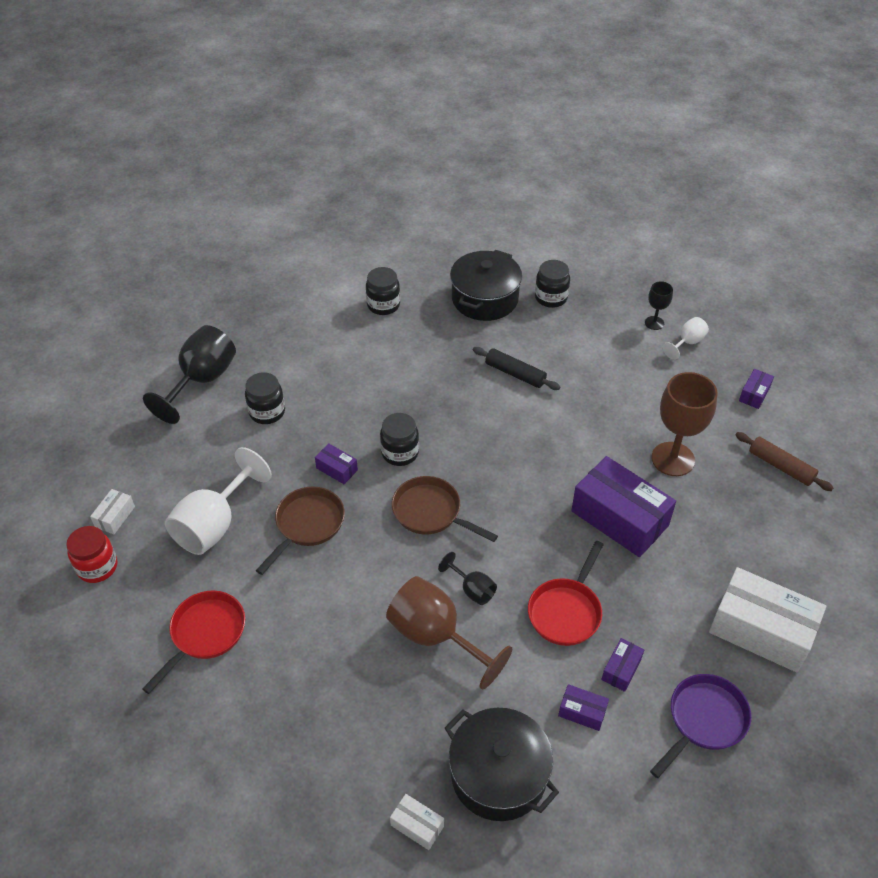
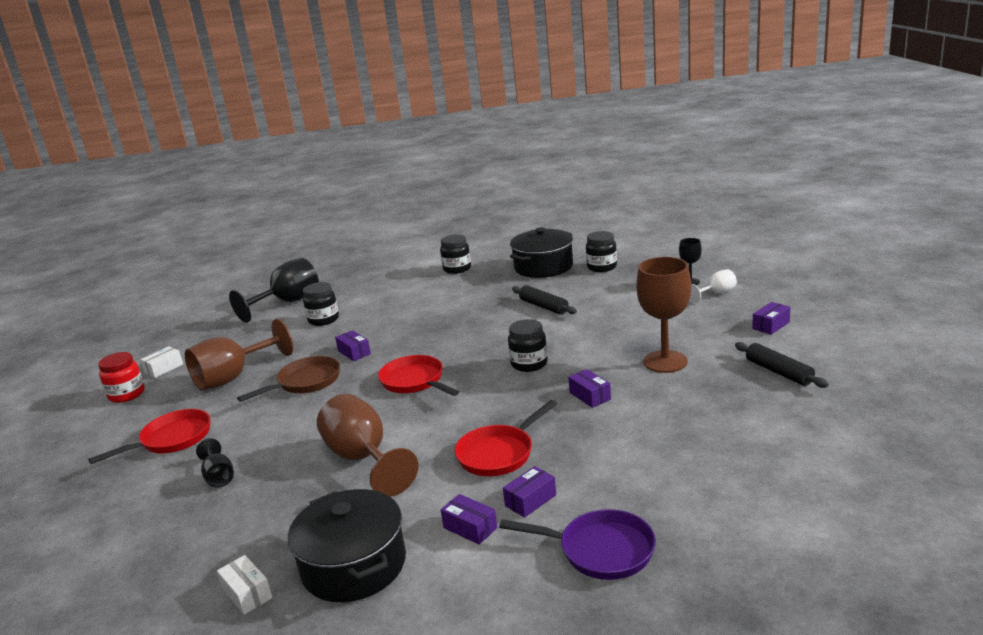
camera: 20 degrees right, 25 degrees down
white goblet [165,447,272,555] -> brown goblet [185,319,293,391]
black jar [380,413,419,466] -> black jar moved to [508,319,548,372]
brown pan [392,476,498,542] -> red pan [378,355,459,396]
black goblet [438,552,497,605] -> black goblet moved to [196,438,234,488]
purple box [571,456,676,557] -> purple box [568,369,611,408], size x0.44
purple pan [650,674,751,778] -> purple pan turned 45 degrees clockwise [499,509,656,580]
white box [709,567,826,673] -> none
brown rolling pin [735,432,833,491] -> black rolling pin [735,342,829,388]

